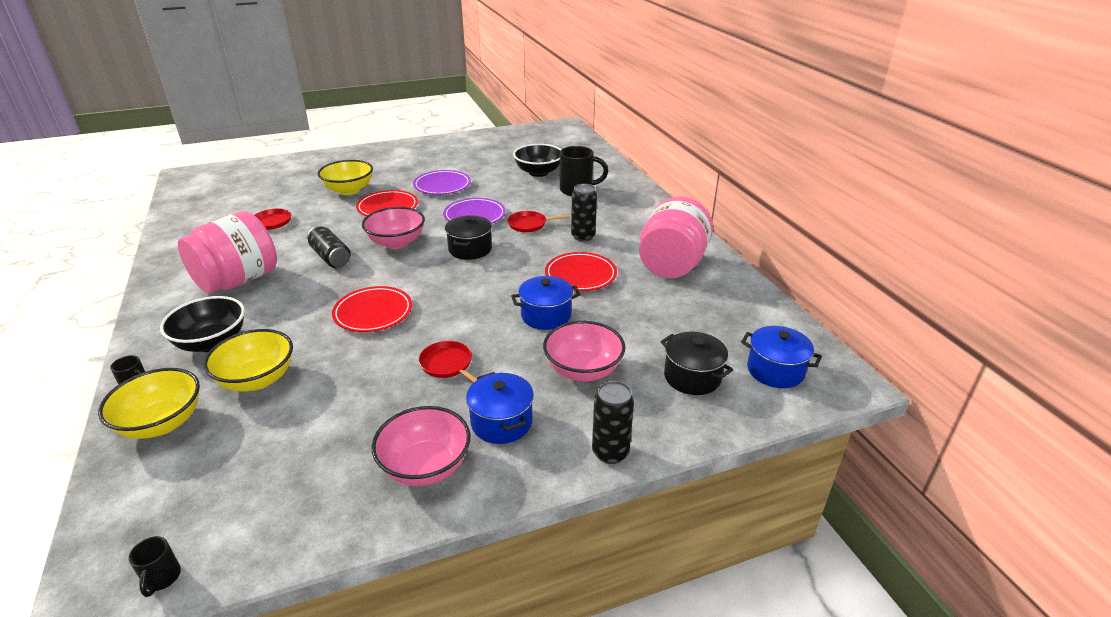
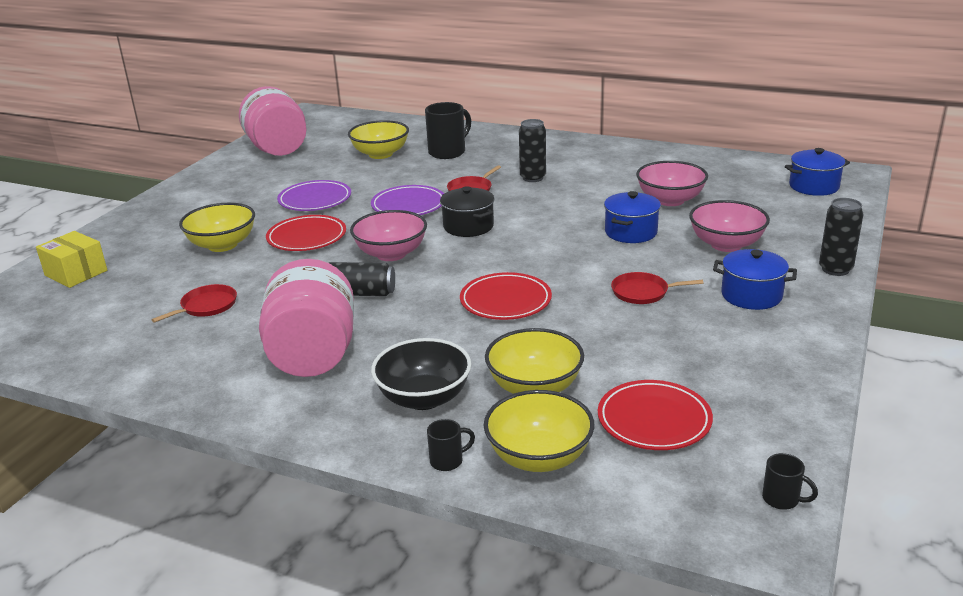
camera: 45 degrees left, 5 degrees down
pink bowl [372,406,471,486] -> pink bowl moved to [636,161,708,206]
black bowl [513,144,562,177] -> yellow bowl [348,120,409,159]
red plate [545,252,617,291] -> red plate moved to [598,380,713,450]
pink jar [639,196,713,278] -> pink jar moved to [239,86,307,156]
black pot [661,332,733,395] -> none
none -> yellow box [36,231,107,288]

